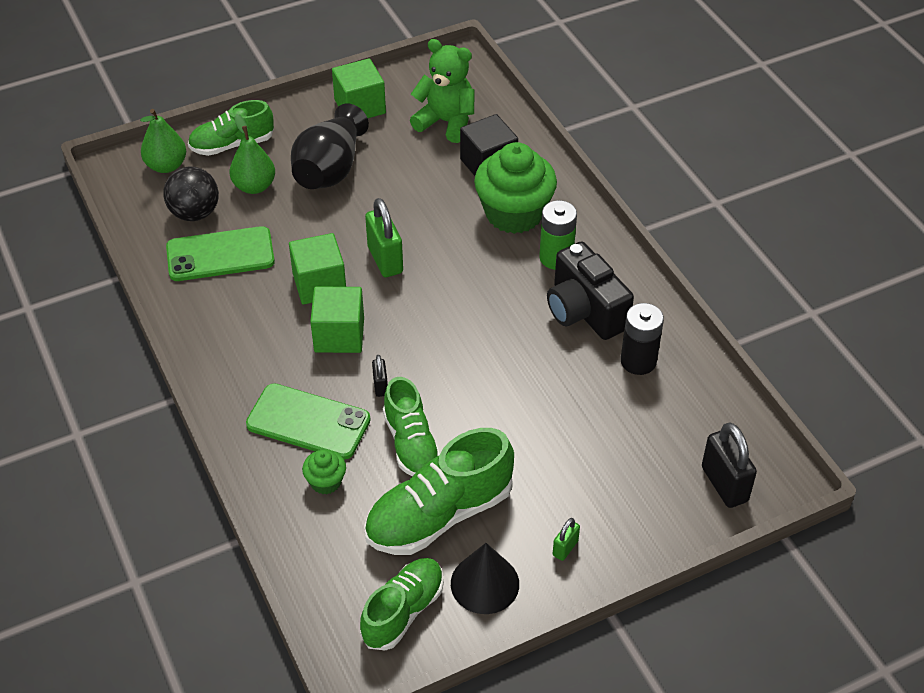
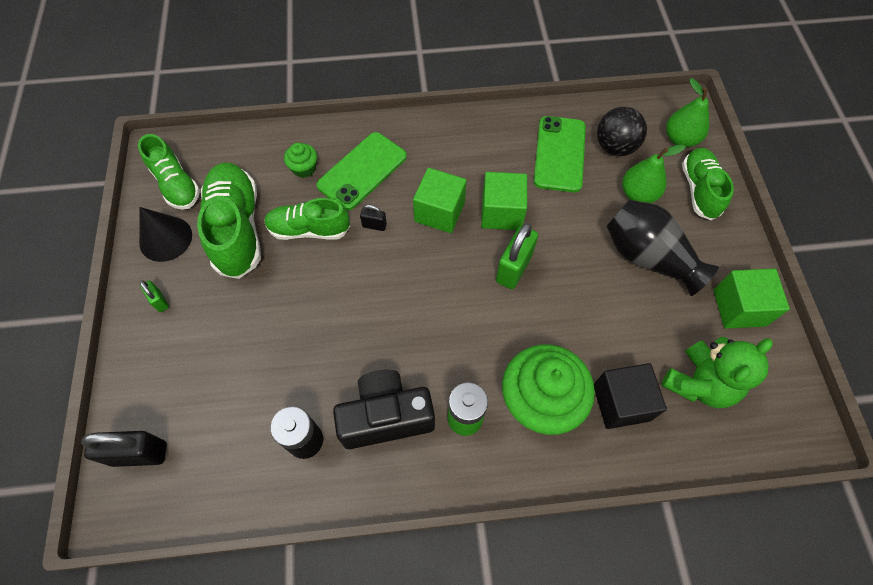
camera: 110 degrees right, 15 degrees up
green padlock [365,198,403,277] -> green padlock turned 60 degrees counterclockwise [496,223,538,289]

